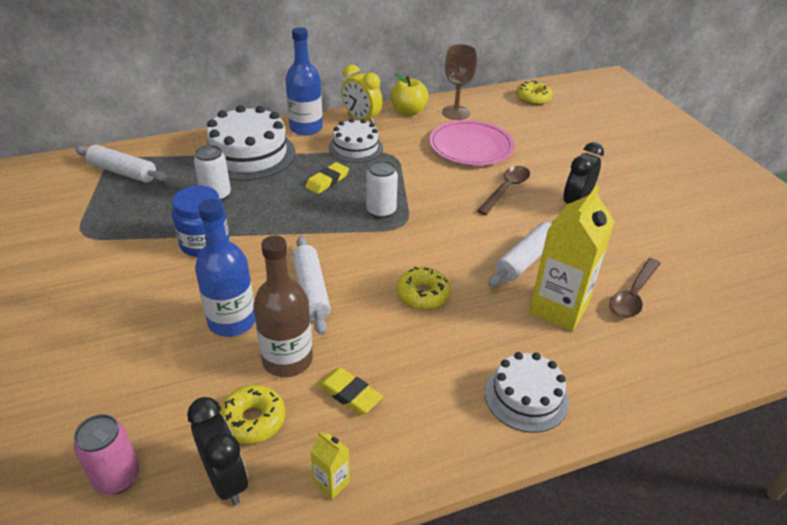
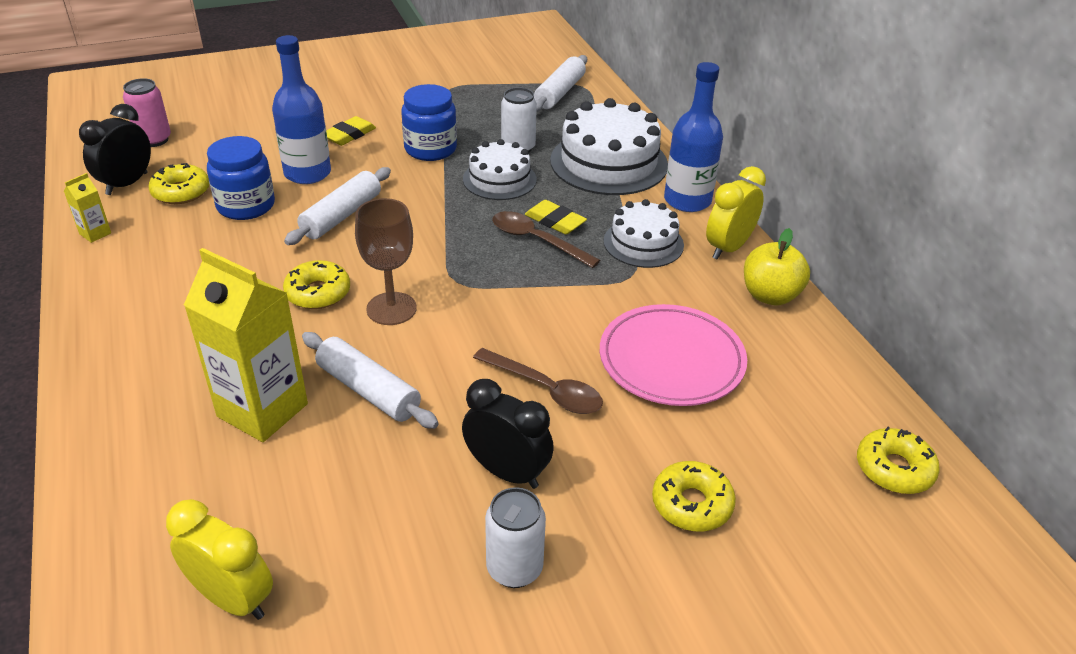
camera: 90 degrees right, 0 degrees up
black clock [187,397,248,505] -> black clock turned 150 degrees clockwise [79,104,151,195]
brown bottle [253,235,313,377] -> blue jar [207,136,275,220]
white rolling pin [292,236,331,335] -> white rolling pin turned 45 degrees counterclockwise [284,167,391,245]
yellow eraser [318,367,383,415] -> yellow eraser moved to [326,116,376,146]
white can [366,160,398,219] -> white can moved to [485,487,546,588]
brown goblet [442,44,477,120] -> brown goblet moved to [355,198,417,325]
white cake [485,352,569,433] -> white cake moved to [463,139,537,200]
brown spoon [610,258,661,318] -> brown spoon moved to [492,211,600,268]
none -> yellow clock [166,499,273,620]
none -> yellow donut [652,461,736,532]

